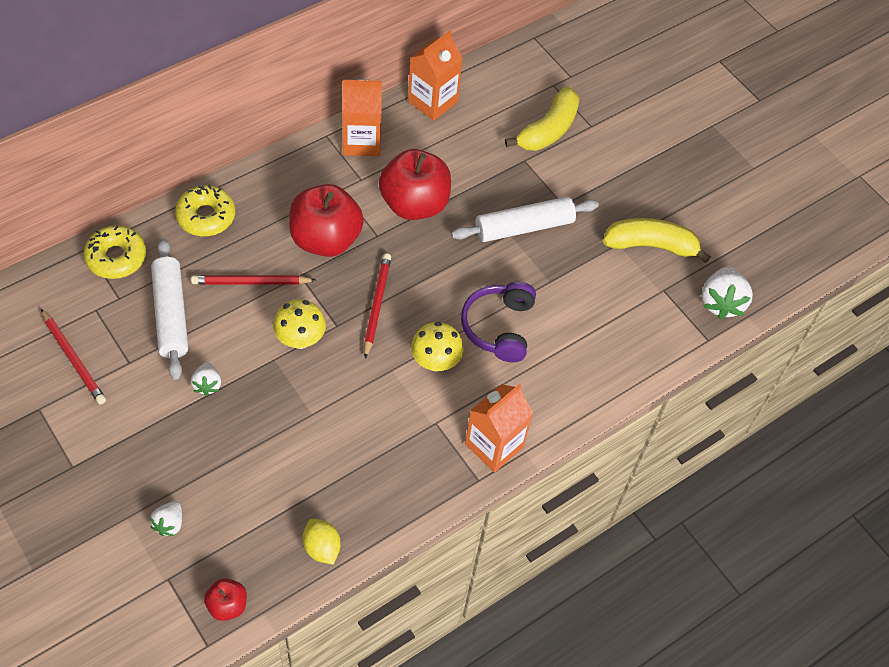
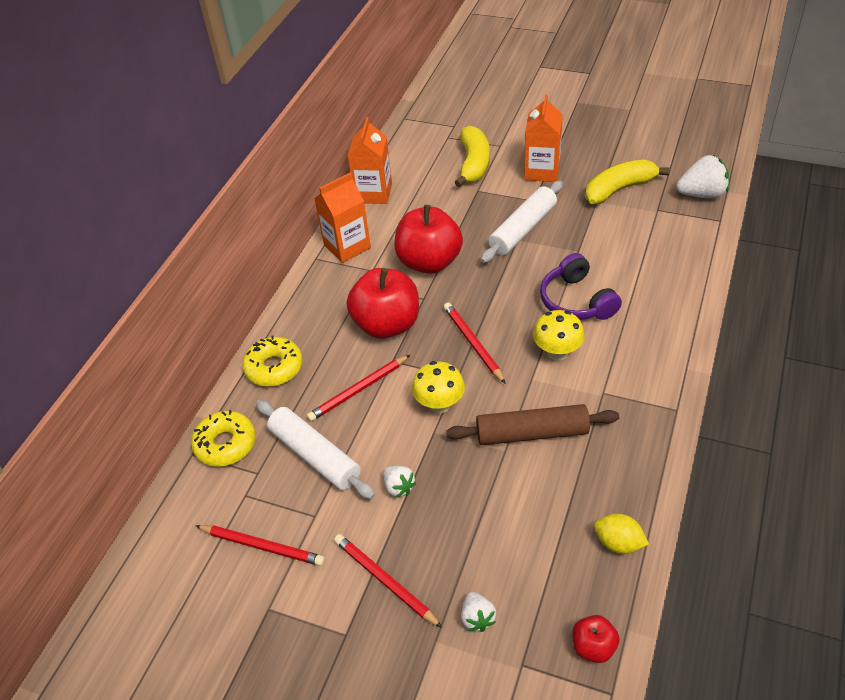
camera: 25 degrees left, 10 degrees down
orange carton [465,384,533,472] -> orange carton moved to [524,94,563,182]
white strawberry [701,266,753,319] -> white strawberry turned 75 degrees counterclockwise [676,155,729,198]
none -> red pencil [334,534,442,628]
none -> brown rolling pin [446,404,619,445]

